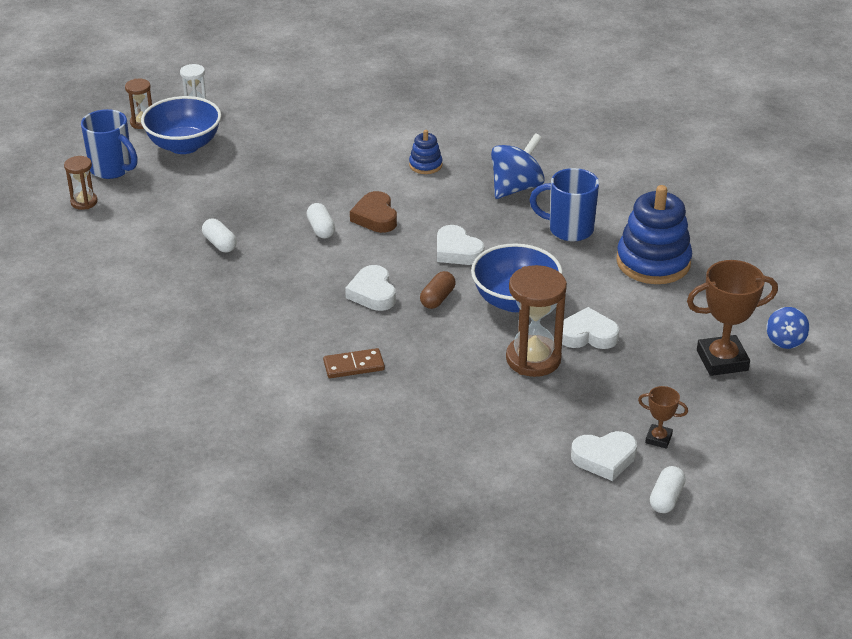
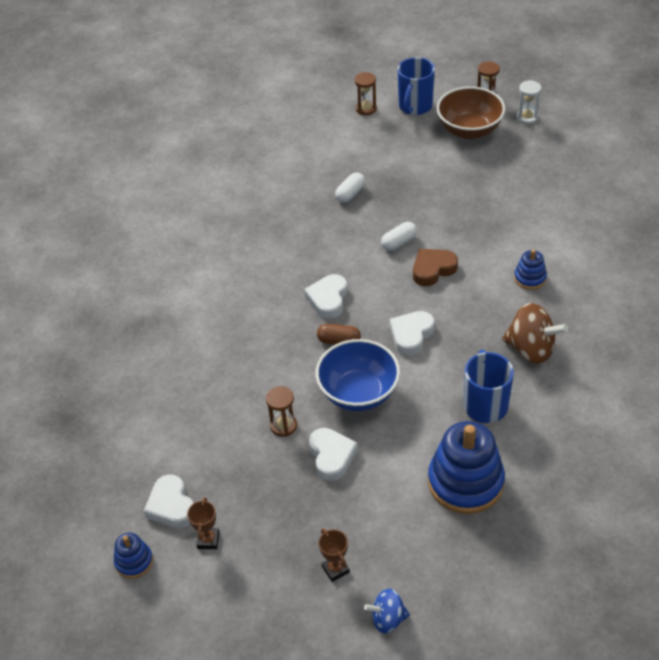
camera: 75 degrees right, 10 degrees up
blue bowl [141,96,221,154] -> brown bowl [436,87,505,139]
brown domino [323,348,385,378] -> none
white heart [345,265,396,311] -> white heart turned 45 degrees counterclockwise [304,274,347,319]
blue spinning top [491,133,545,199] -> brown spinning top [502,303,568,364]
brown hourglass [506,265,567,377] -> brown hourglass [266,386,297,437], size x0.55
white capsule [650,466,686,513] -> blue stacking toy [114,533,153,578]
brown trophy [687,260,778,376] -> brown trophy [319,528,350,582], size x0.51

